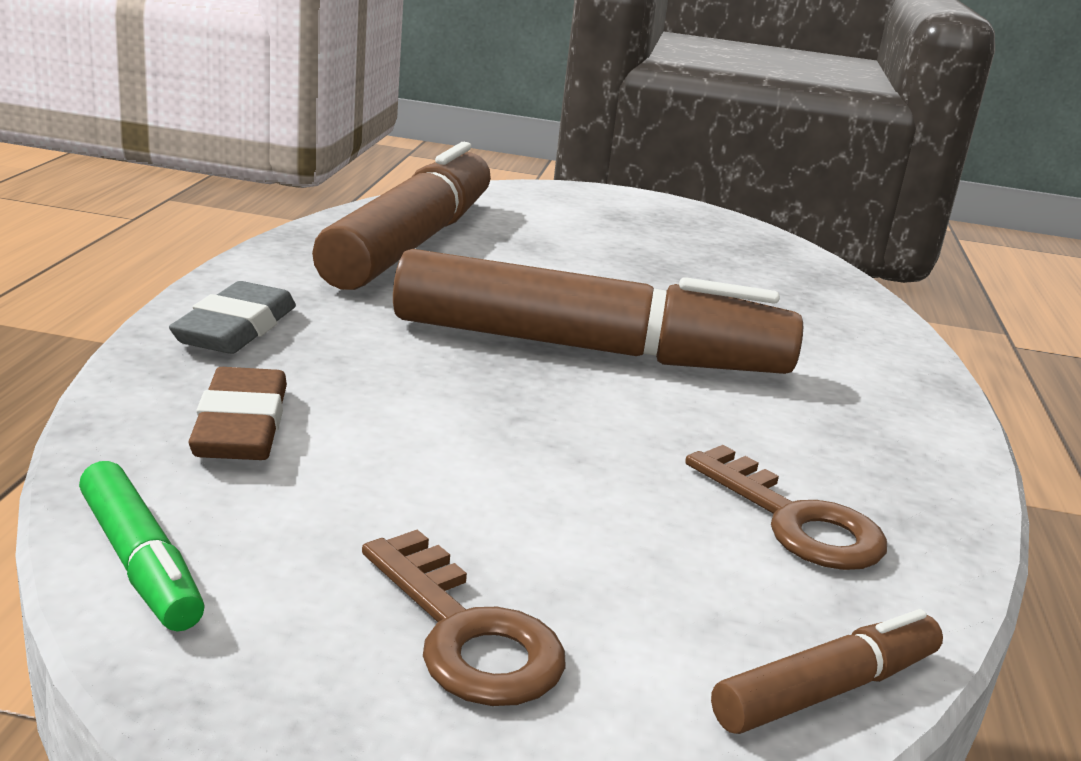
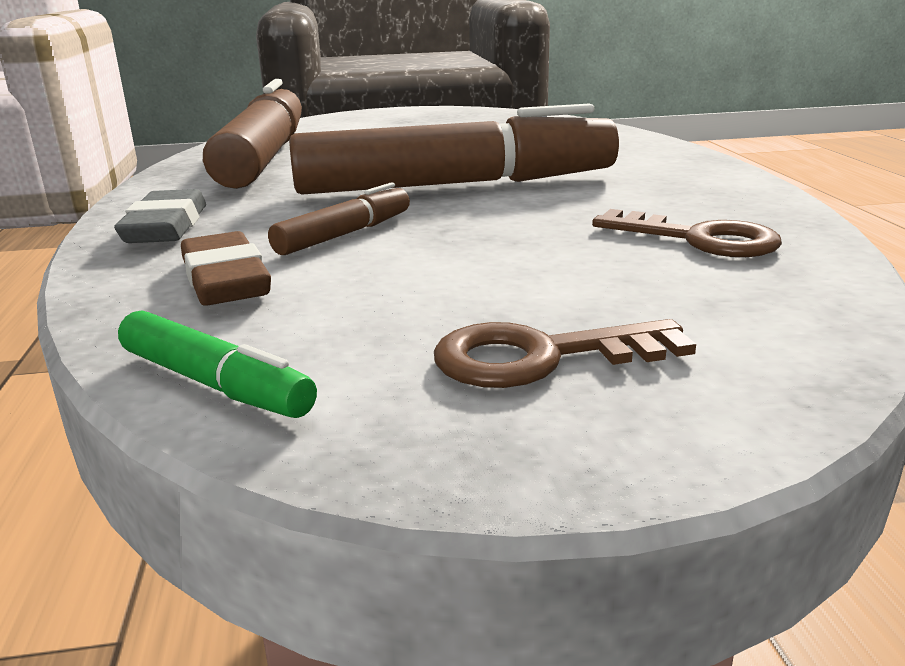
camera: 15 degrees left, 0 degrees up
brown key [362,530,566,706] -> brown key turned 135 degrees clockwise [434,319,696,388]
brown marker [711,609,943,734] -> brown marker moved to [268,182,410,255]

